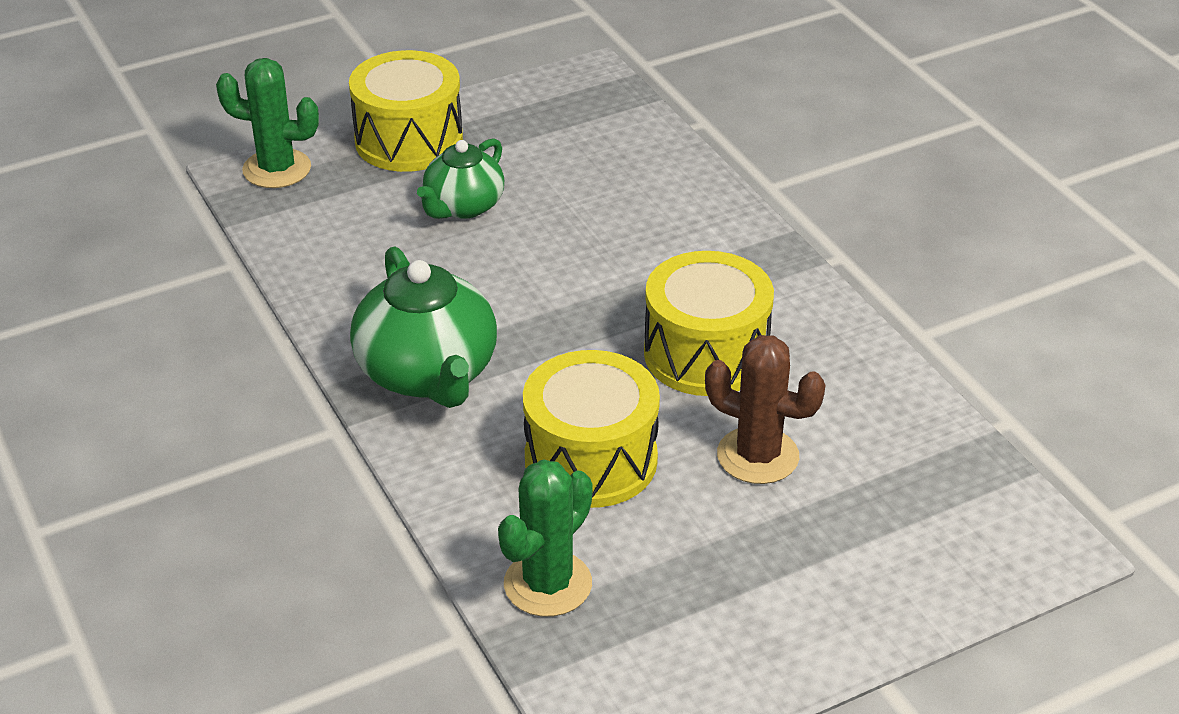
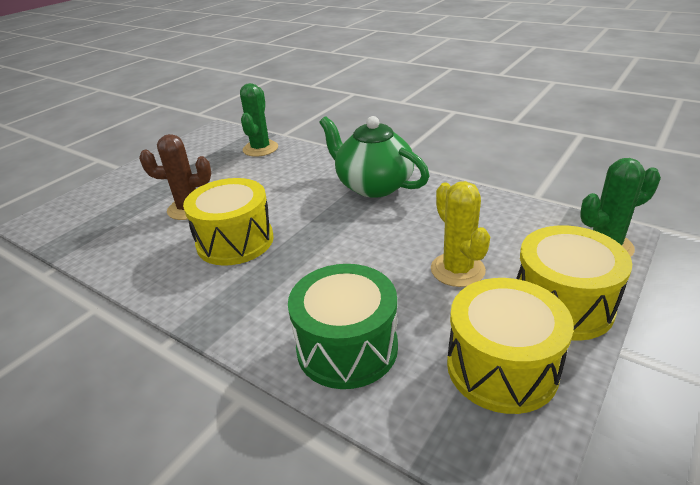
camera: 155 degrees right, 5 degrees down
green teapot [417,138,504,219] -> yellow cactus [431,181,490,287]
yellow drum [523,350,660,508] -> yellow drum moved to [447,278,574,414]
none -> green drum [288,264,398,389]

